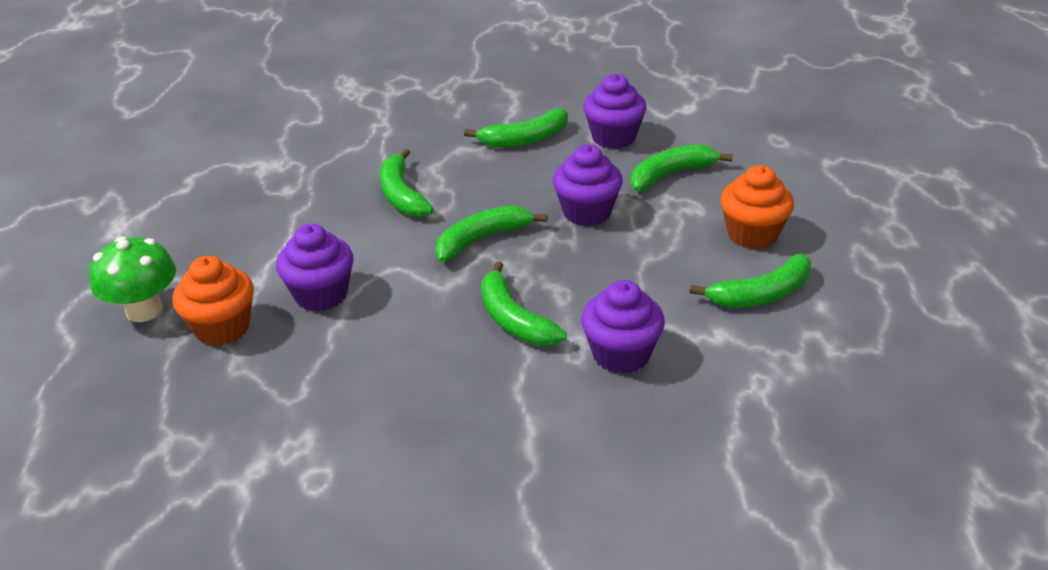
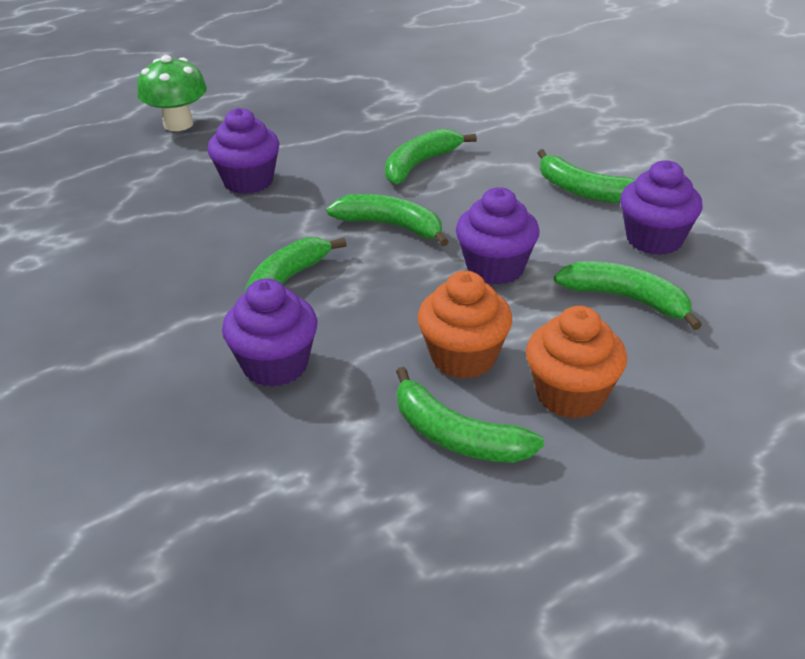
camera: 60 degrees right, 0 degrees up
orange cupcake [172,255,254,346] -> orange cupcake moved to [418,271,512,379]

